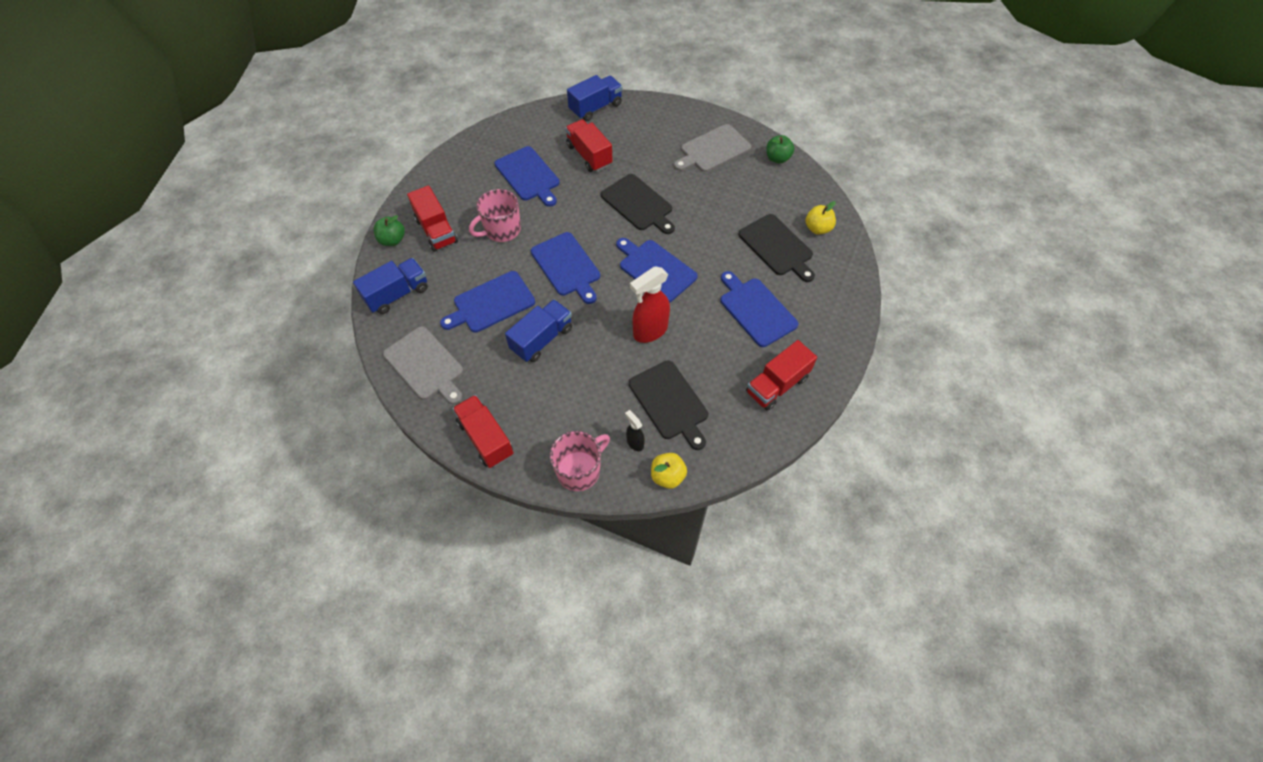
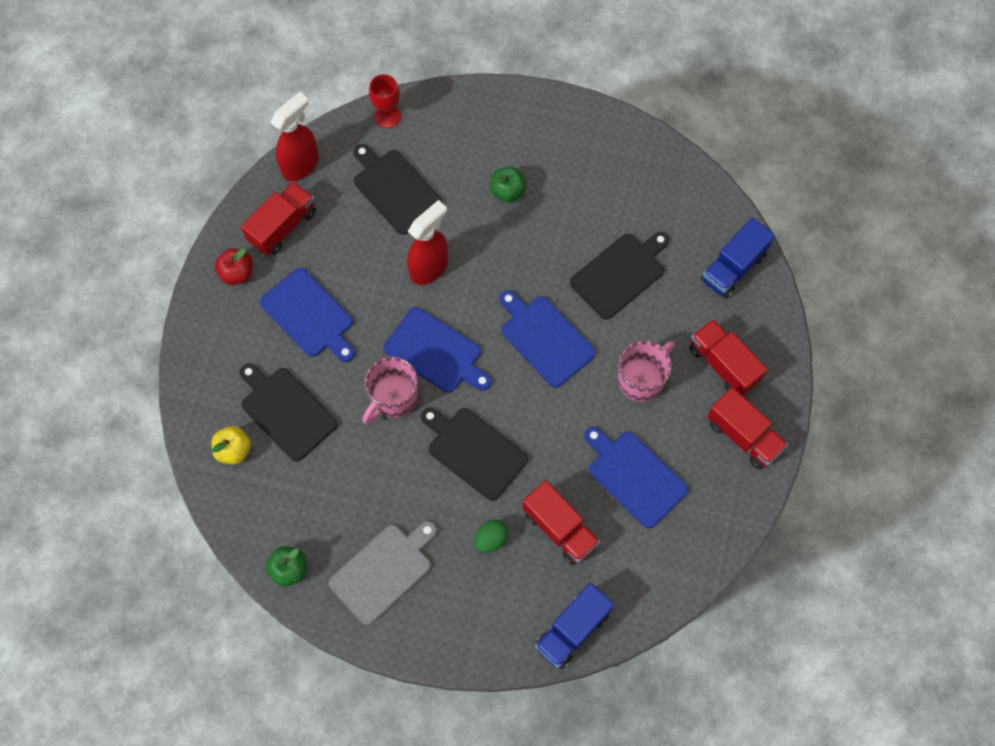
camera: 170 degrees right, 10 degrees up
green apple [374,215,405,246] -> green apple moved to [490,167,527,202]
grey cutting board [383,326,463,405] -> none
blue cutting board [440,271,535,332] -> black cutting board [570,232,669,320]
red truck [453,395,513,468] -> red truck moved to [707,387,788,470]
blue truck [505,299,572,362] -> none
pink mug [550,431,610,491] -> pink mug moved to [362,356,418,424]
black spray bottle [625,410,645,451] -> none
yellow apple [651,453,687,489] -> red goblet [369,74,401,128]
none -> red apple [215,248,253,285]
none -> red spray bottle [270,92,319,181]
none -> green egg [474,520,509,553]

